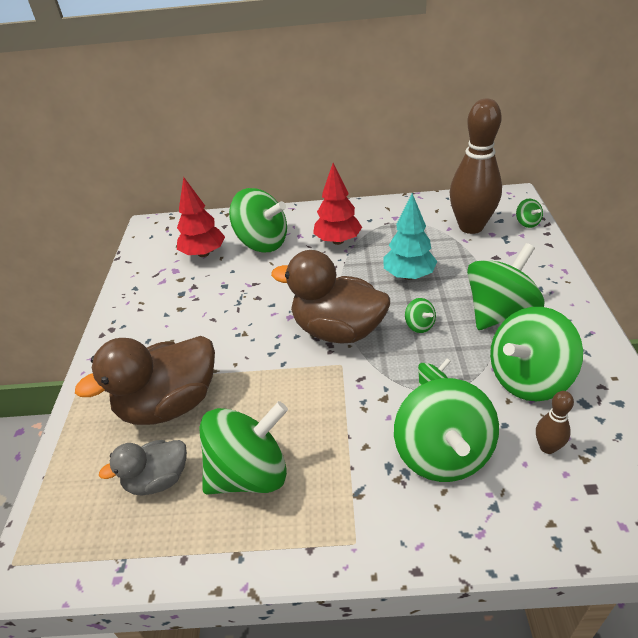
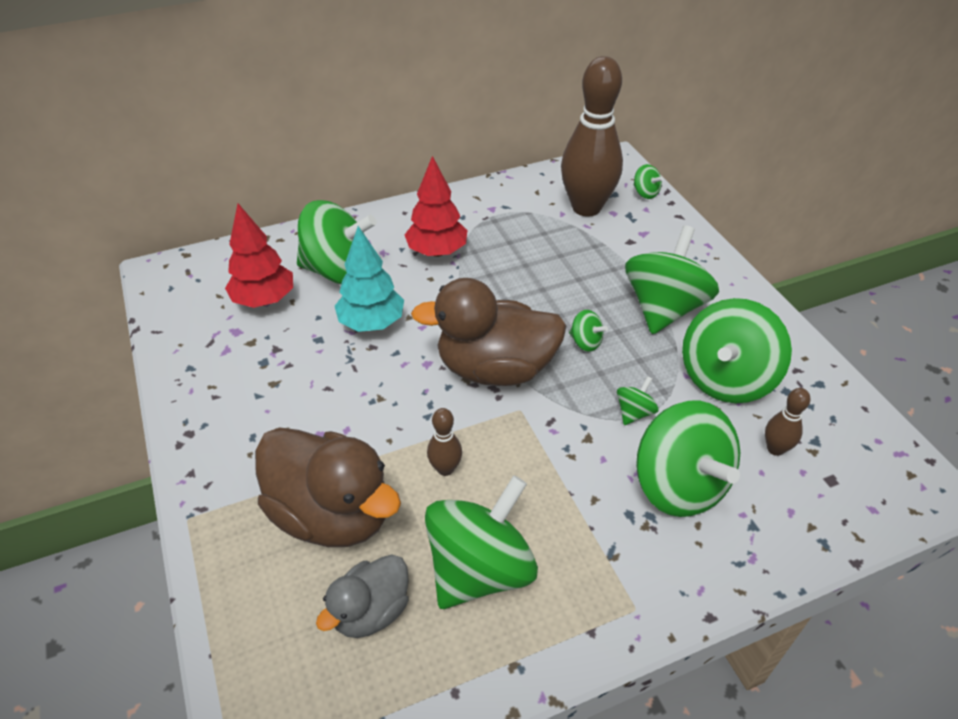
camera: 25 degrees left, 5 degrees up
brown duck [75,336,215,425] -> brown duck turned 90 degrees counterclockwise [255,427,401,547]
turquoise tree [383,193,437,280] -> turquoise tree moved to [335,226,404,332]
none -> brown bowling pin [427,408,462,476]

